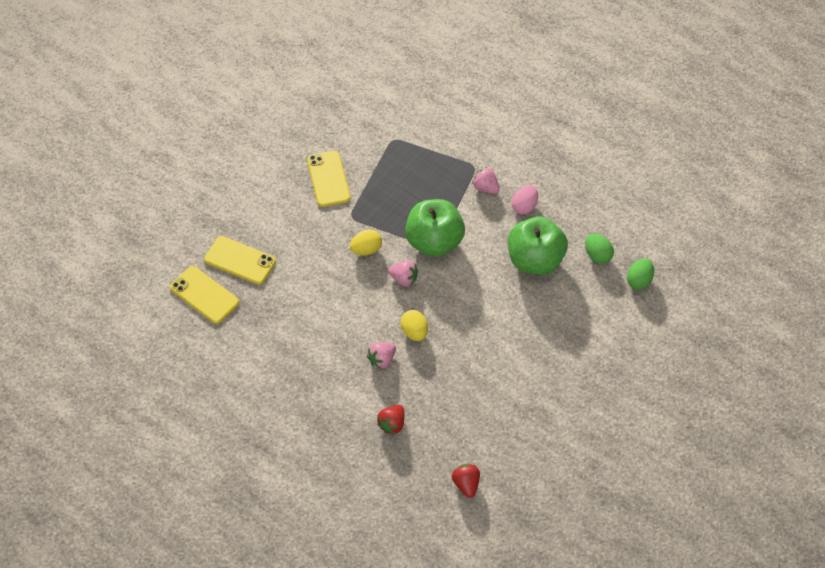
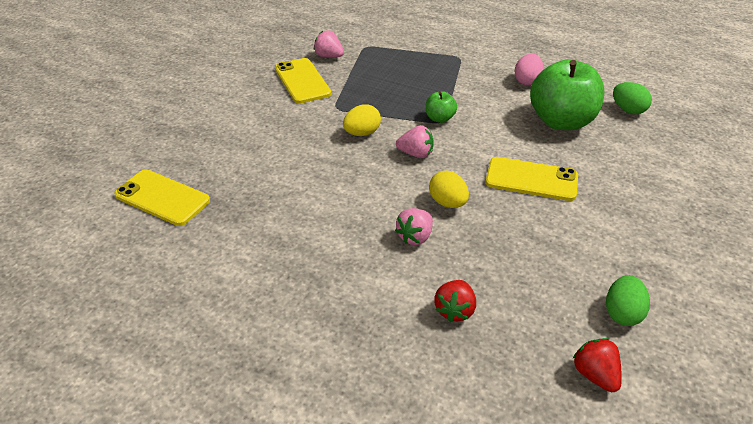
camera: 10 degrees left, 15 degrees down
yellow phone [204,236,276,285] -> yellow phone moved to [486,157,578,201]
green apple [405,199,465,257] -> green apple [426,91,457,123], size x0.45
pink strawberry [472,167,500,194] -> pink strawberry moved to [314,30,344,57]
green egg [627,258,654,290] -> green egg moved to [606,275,650,326]

